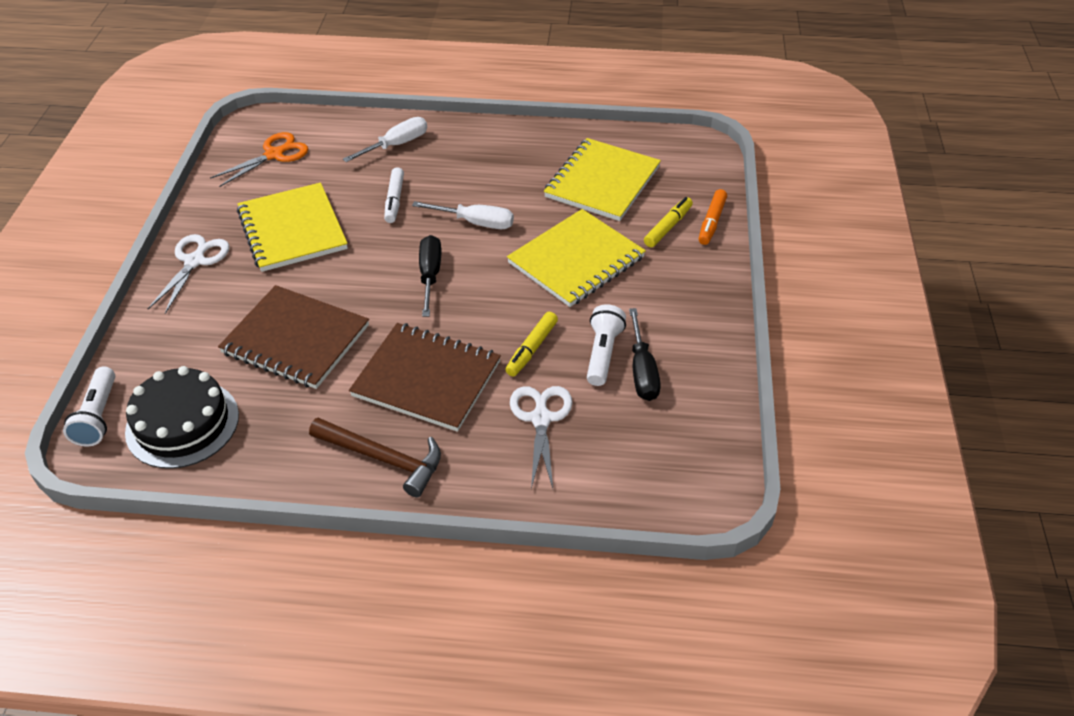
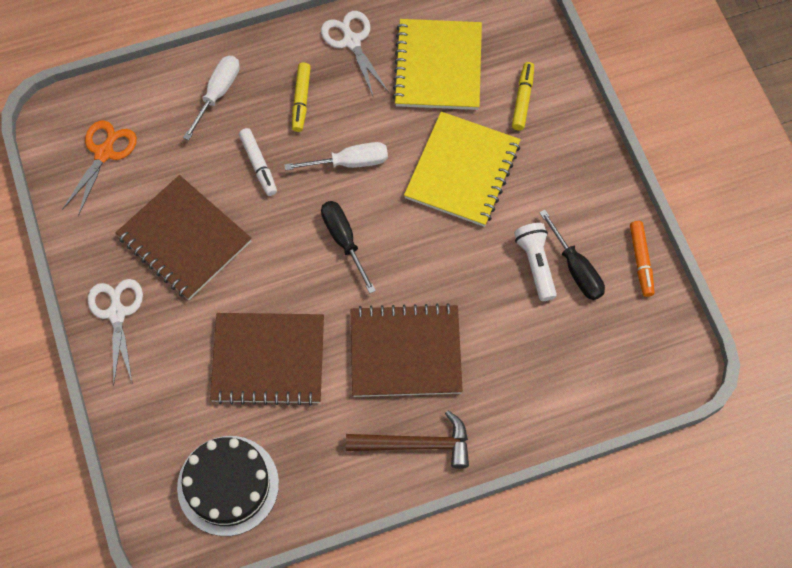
camera: 25 degrees left, 20 degrees up
white flashlight [63,366,115,446] -> none
yellow notebook [237,182,348,272] -> brown notebook [116,175,252,300]
yellow marker [505,312,558,376] -> yellow marker moved to [292,62,311,132]
white scissors [510,386,573,489] -> white scissors moved to [321,11,388,98]
orange marker [699,189,727,245] -> orange marker moved to [630,221,655,297]

